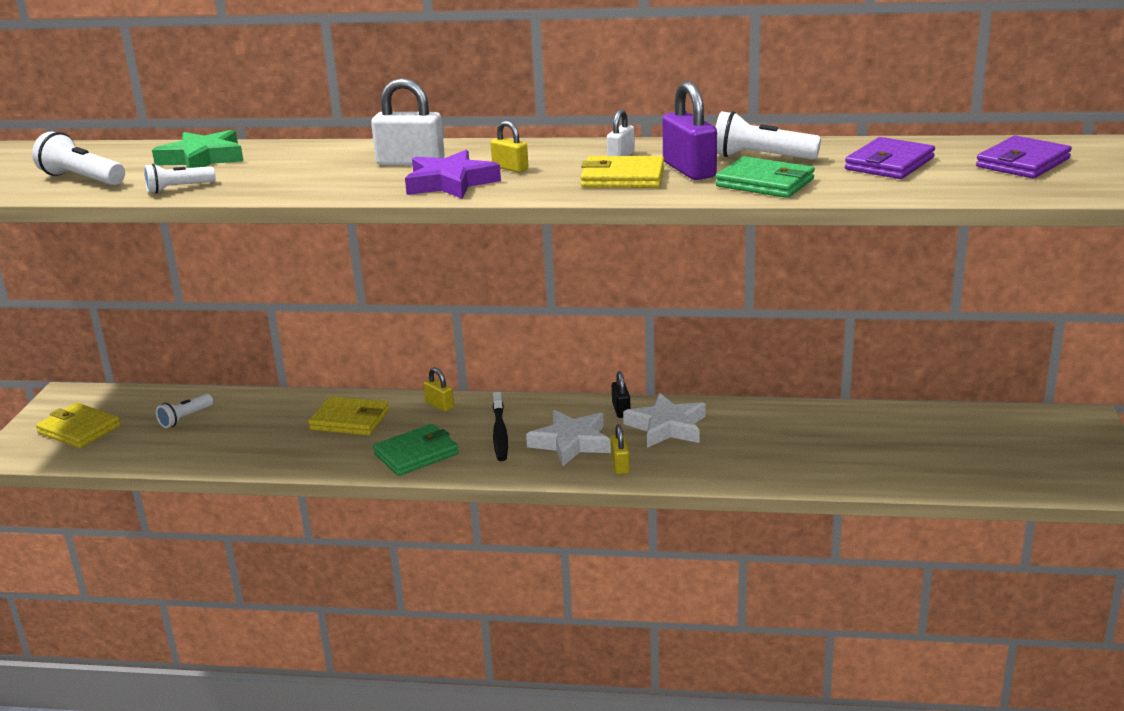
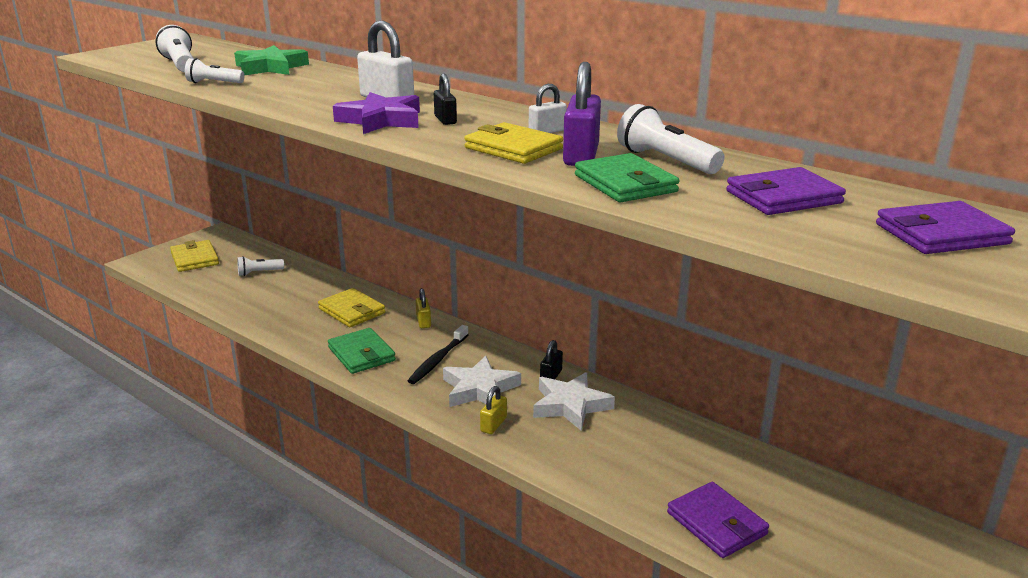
camera: 30 degrees right, 0 degrees up
green wallet [373,424,459,476] -> green wallet turned 60 degrees clockwise [328,328,396,374]
yellow padlock [491,120,528,172] -> black padlock [434,74,457,125]
none -> purple wallet [667,482,769,558]

